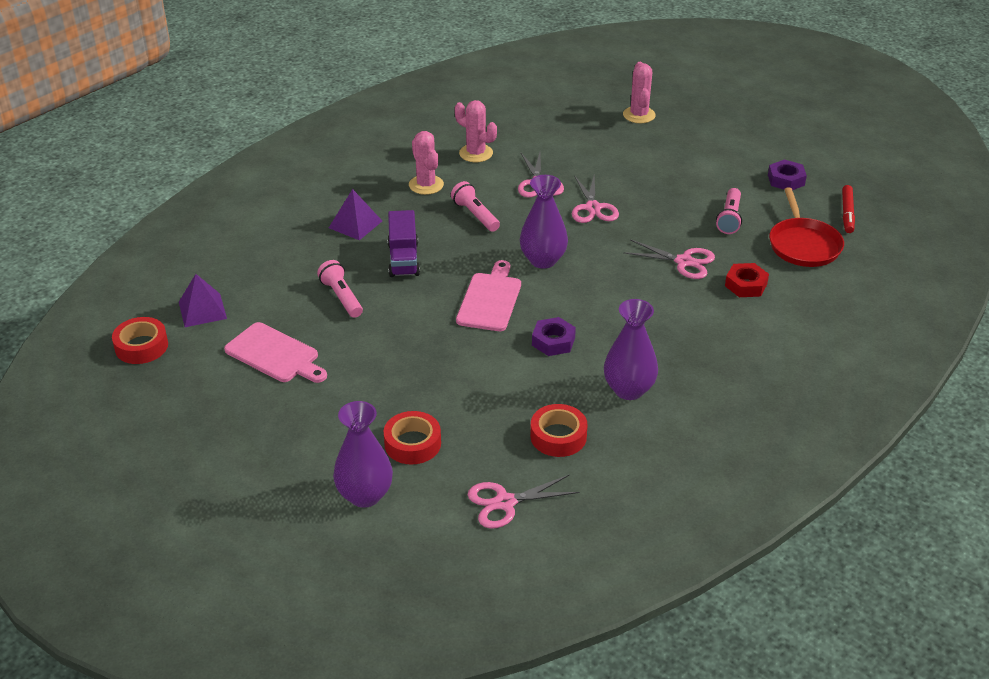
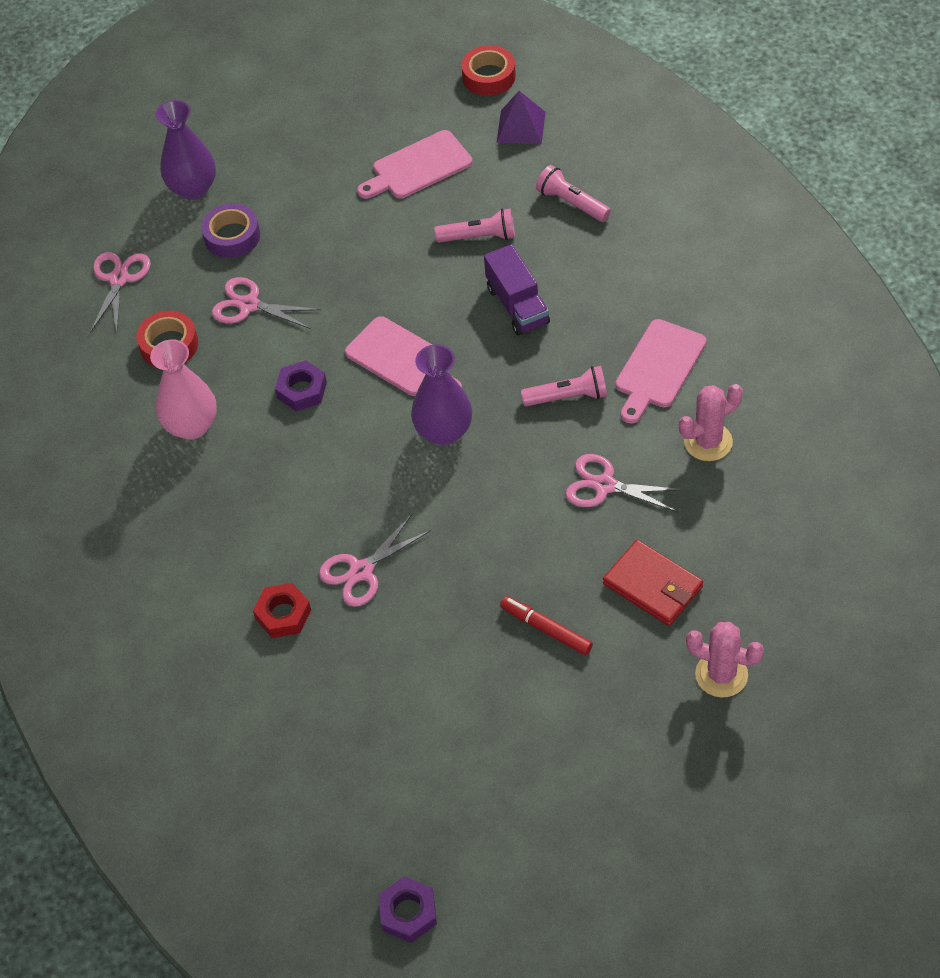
camera: 120 degrees right, 15 degrees up
purple pyramid [329,189,382,240] -> none
red tape [384,411,441,464] -> purple tape [201,203,260,258]
purple truck [387,210,420,277] -> purple truck turned 135 degrees counterclockwise [484,244,550,335]
pink cactus [409,131,444,195] -> pink cutting board [615,319,706,423]
pink scissors [572,174,619,223] -> pink scissors moved to [212,277,321,329]
purple vase [604,299,658,400] -> pink vase [150,339,217,440]
pink flashlight [716,188,742,234] -> pink flashlight moved to [536,165,611,222]
purple nut [768,159,807,190] -> purple nut moved to [378,877,437,943]
red pan [769,187,844,267] -> none
red marker [842,185,855,233] -> red marker moved to [500,596,593,655]
none -> red wallet [603,540,703,626]

